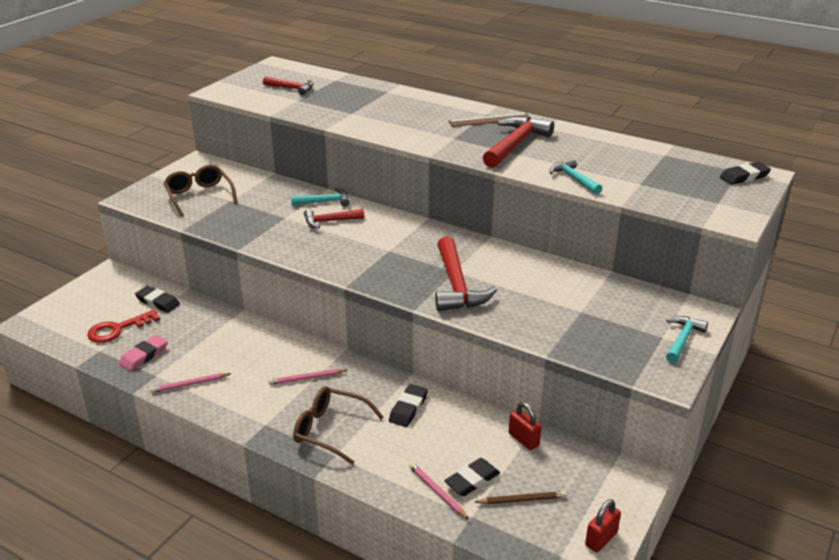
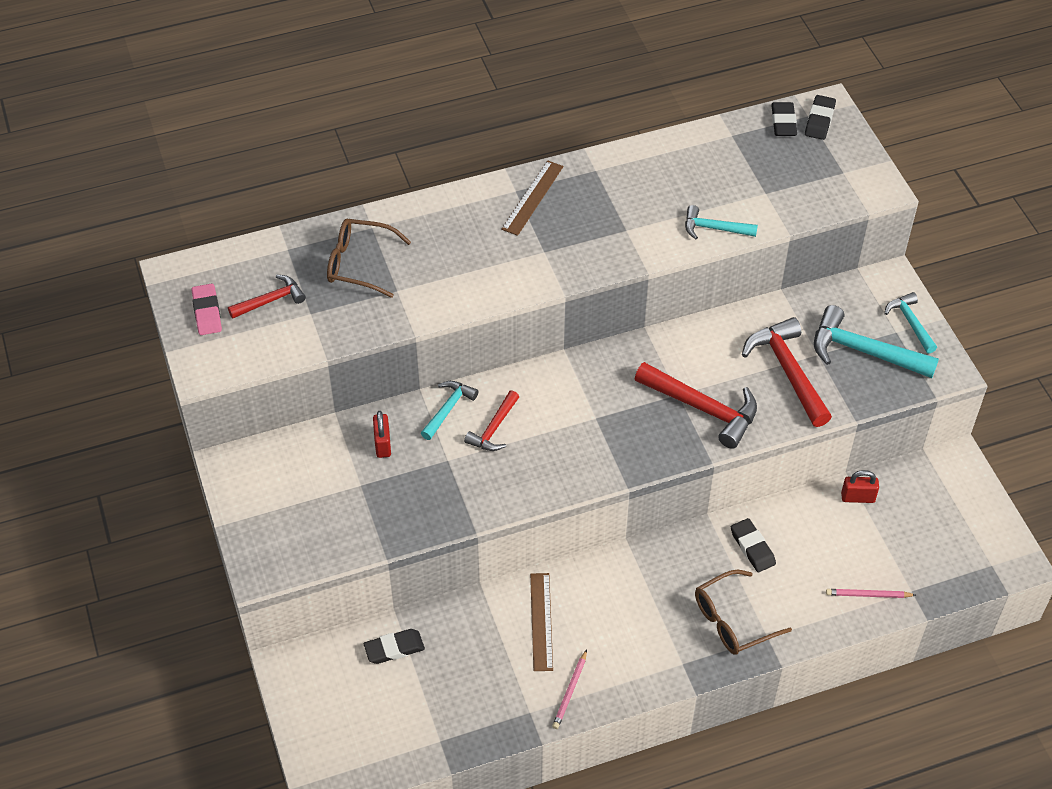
camera: 50 degrees left, 20 degrees up
red key [87,310,160,343] -> none
pink eraser [119,335,168,371] -> pink eraser moved to [192,284,222,335]
brown glasses [163,165,237,216] -> brown glasses moved to [327,219,411,298]
pink pencil [268,369,347,385] -> none
black eraser [444,458,500,496] -> black eraser moved to [771,102,797,136]
brown pencil [475,491,567,504] -> none
red hammer [483,116,554,168] -> red hammer moved to [742,317,832,427]
red padlock [585,499,621,552] -> red padlock moved to [373,411,391,458]
none -> brown ruler [530,573,553,671]
none -> turquoise hammer [814,305,939,378]

